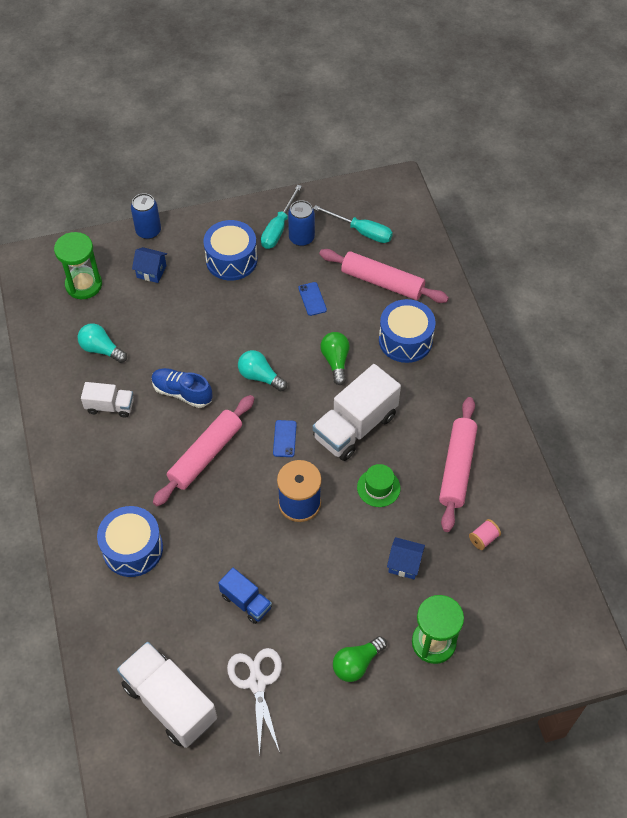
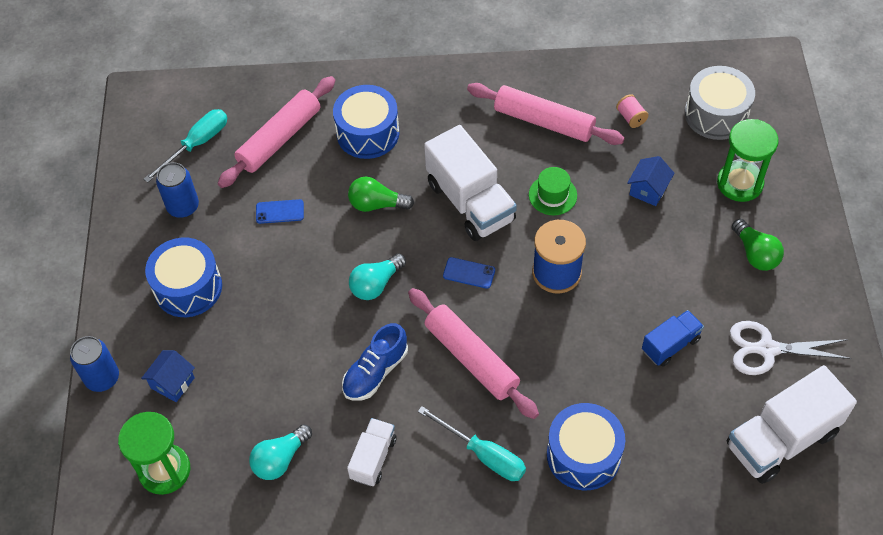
camera: 75 degrees left, 0 degrees up
turquoise screwdriver [261,185,302,249] -> turquoise screwdriver moved to [418,406,526,481]
none -> grey drum [685,66,755,140]

